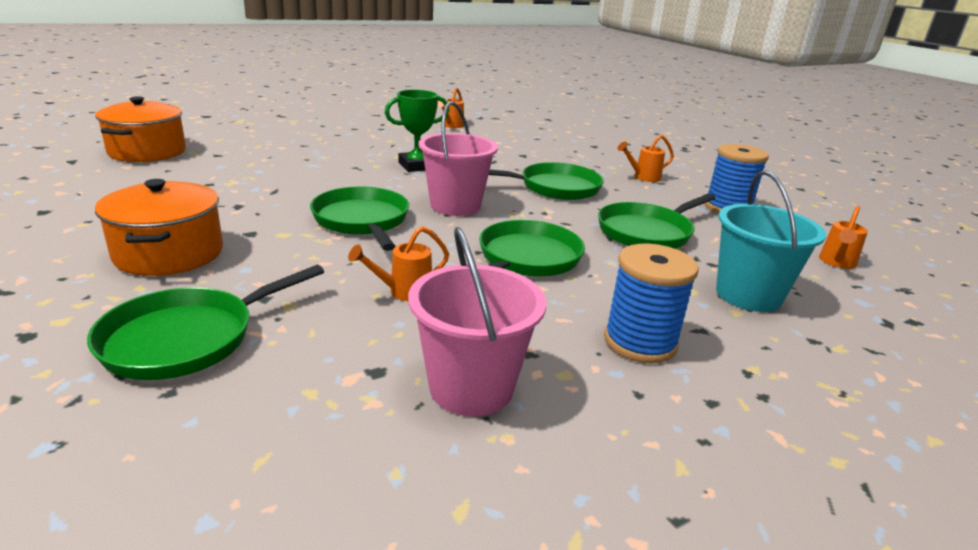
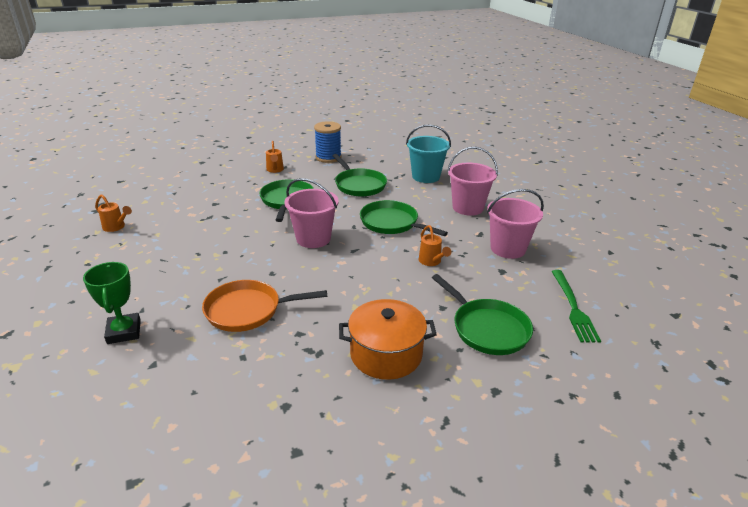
camera: 80 degrees left, 5 degrees up
orange pot [95,96,186,162] -> none
green pan [310,187,409,251] -> none
green trophy [385,90,449,172] -> green trophy moved to [83,262,141,344]
blue spool [604,244,699,363] -> pink bucket [447,147,498,216]
orange watering can [819,206,868,269] -> none
none -> orange pan [202,280,327,332]
none -> green fork [551,270,601,343]

